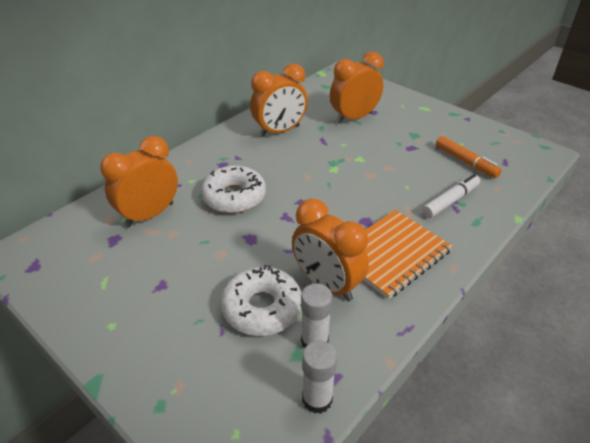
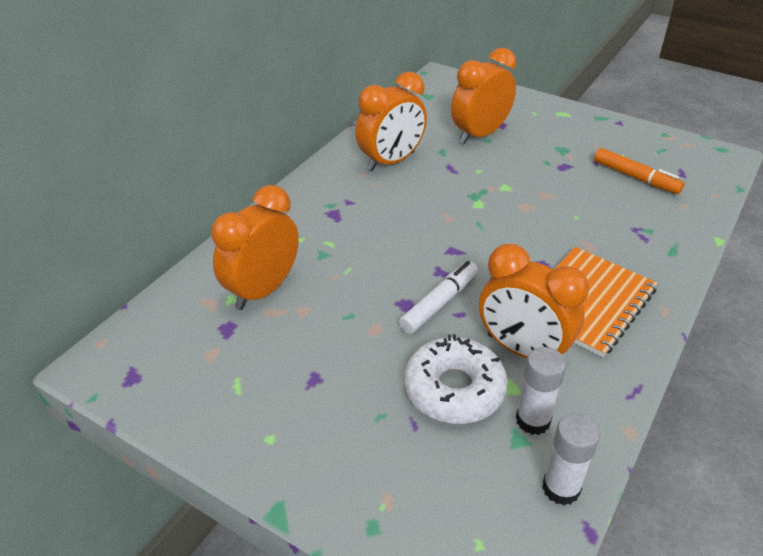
camera: 10 degrees left, 0 degrees up
white donut [201,166,266,213] -> none
white marker [422,174,480,218] -> white marker moved to [399,261,478,334]

